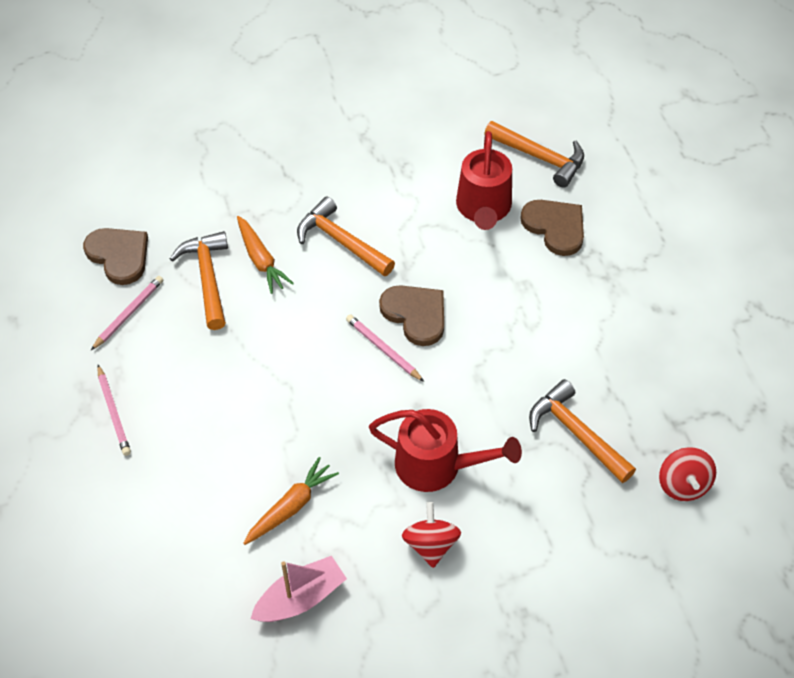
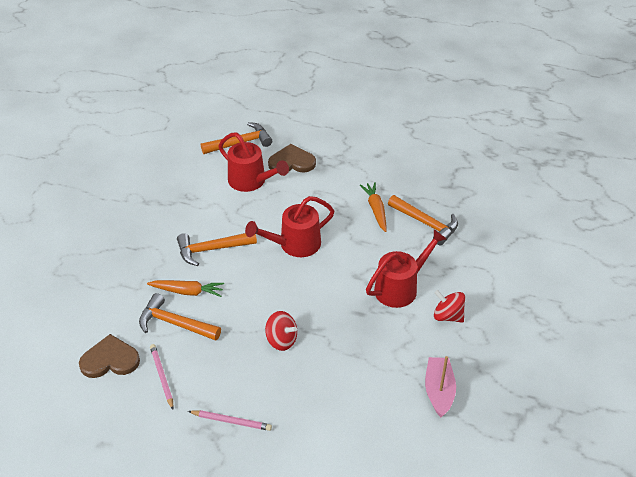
camera: 55 degrees left, 10 degrees down
orange carrot [243,457,339,545] -> orange carrot moved to [360,182,387,232]
pink pencil [346,314,424,382] -> none
brown heart [379,285,444,346] -> red watering can [245,196,334,257]
orange hammer [529,379,636,483] -> orange hammer turned 135 degrees counterclockwise [388,195,458,245]
red spinning top [659,447,716,501] -> red spinning top moved to [265,311,297,351]

